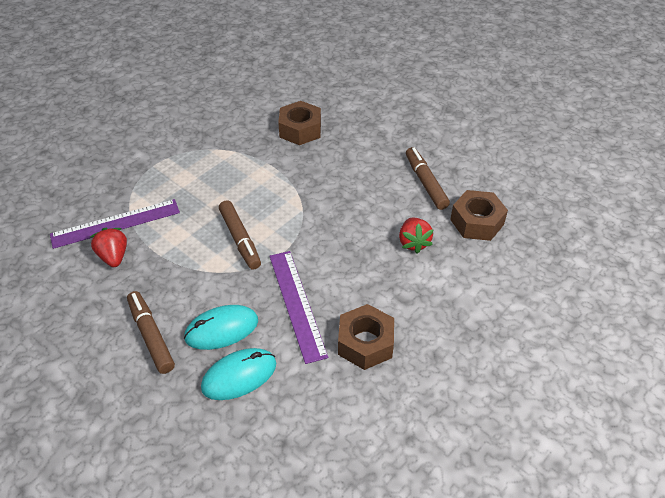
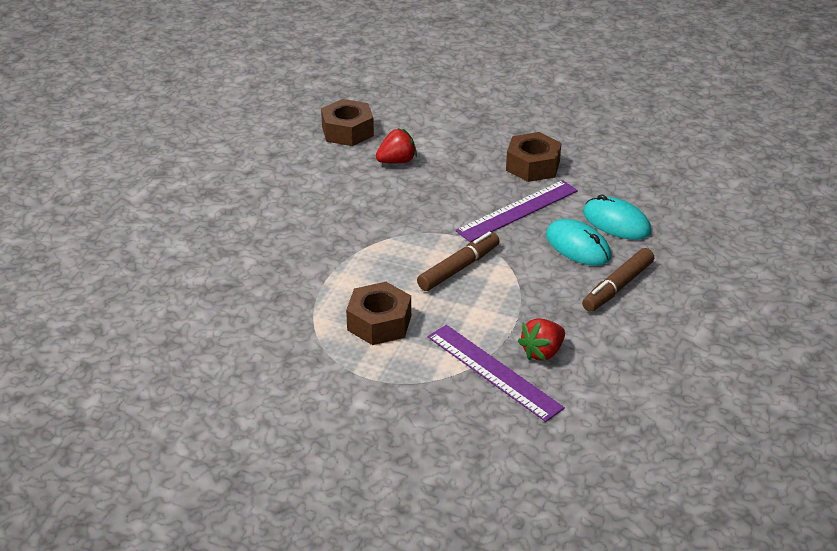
camera: 110 degrees left, 10 degrees down
brown nut [278,101,321,145] -> brown nut moved to [346,282,411,345]
brown marker [406,147,450,210] -> none

